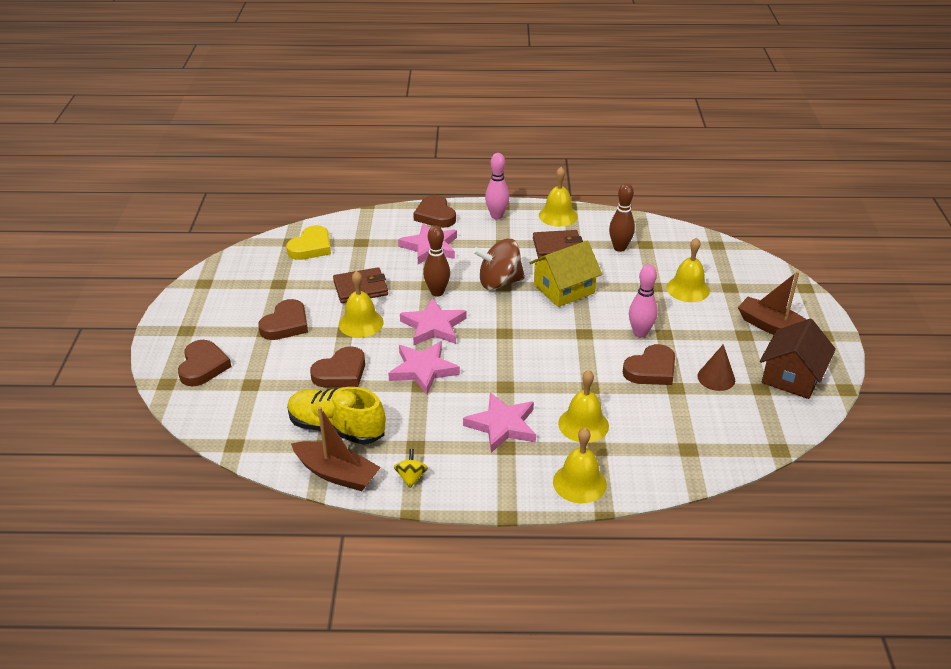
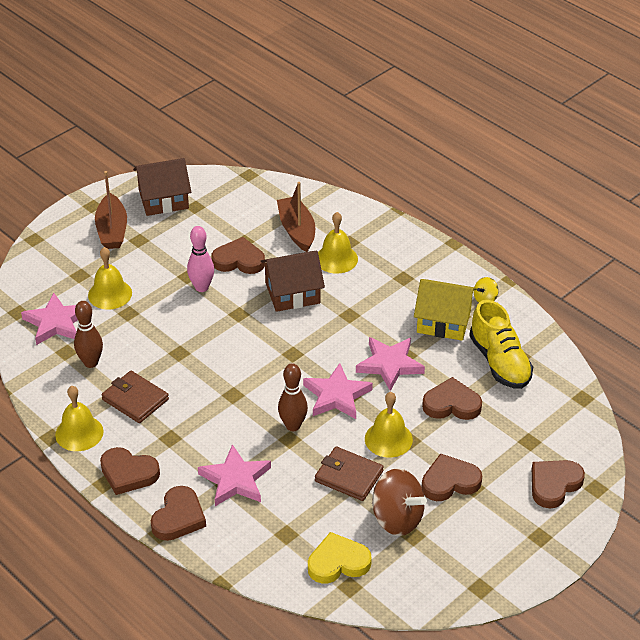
camera: 135 degrees left, 5 degrees up
brown boat [291,406,381,491] -> brown boat moved to [277,182,315,252]
pink star [463,393,536,453] -> pink star moved to [21,293,78,345]
brown spinning top [473,238,525,290] -> brown spinning top moved to [372,468,427,536]
pink bowling pin [485,153,509,219] -> brown heart [100,447,160,495]
yellow house [529,241,602,307] -> yellow house moved to [414,279,477,341]
yellow bell [553,428,607,503] -> none
brown cone [697,344,735,391] -> none
none -> brown house [261,251,325,312]

